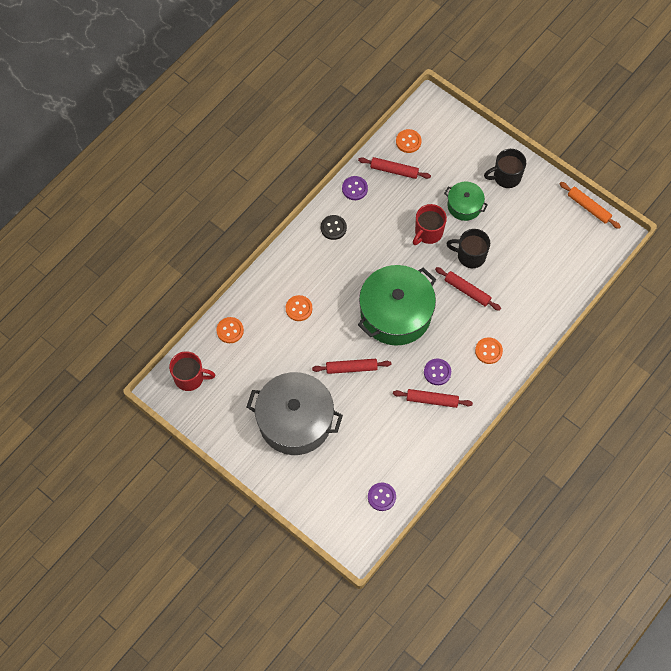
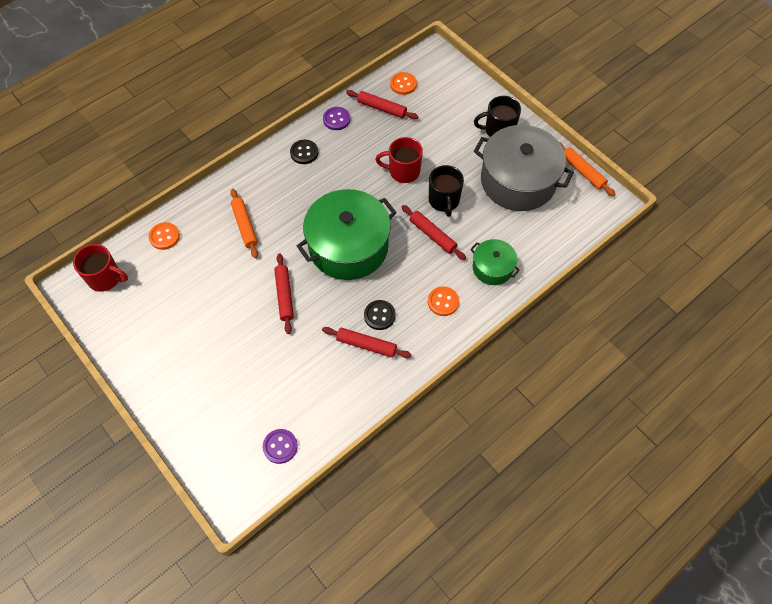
camera: 10 degrees right, 5 degrees down
grey pot [247,372,343,455] -> grey pot moved to [474,125,574,211]
orange button [286,295,312,321] -> orange rolling pin [230,189,258,258]
red rolling pin [312,359,391,374] -> red rolling pin turned 75 degrees clockwise [274,254,294,334]
red mug [413,204,447,245] -> red mug turned 45 degrees clockwise [375,137,423,183]
purple button [424,359,451,385] -> black button [364,300,396,330]
green pot [444,182,488,221] -> green pot moved to [470,239,520,285]
black mug [446,229,490,268] -> black mug turned 120 degrees counterclockwise [429,165,464,217]

